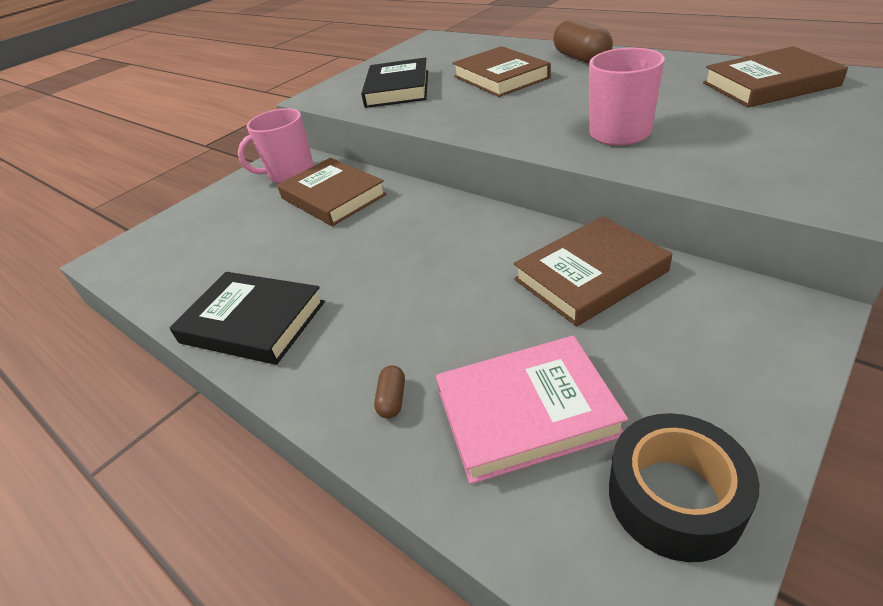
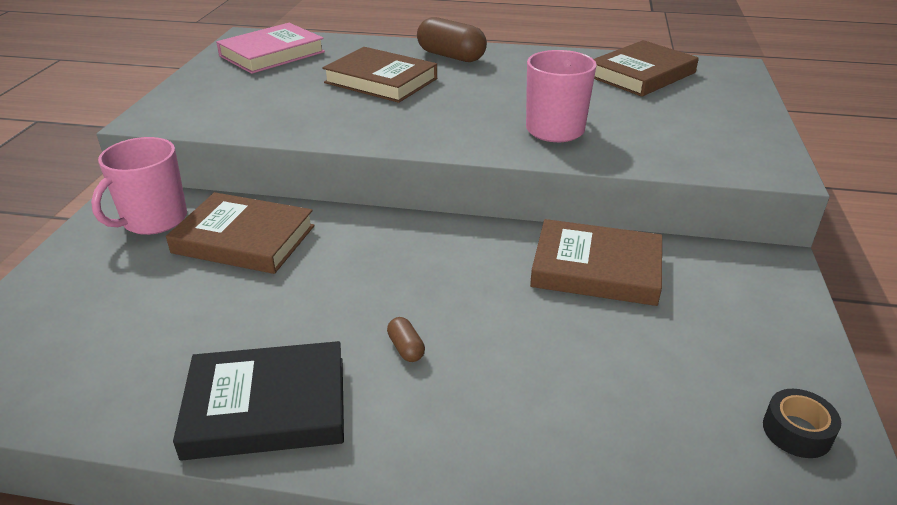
camera: 35 degrees left, 5 degrees down
black book [361,57,428,108] -> none
brown capsule [374,365,405,418] -> brown capsule moved to [387,317,425,362]
pink book [436,336,628,484] -> pink book moved to [216,23,325,74]
brown book [513,216,672,326] -> brown book turned 75 degrees clockwise [530,219,662,306]
black tape [609,413,759,562] -> black tape [763,389,841,458], size x0.59

